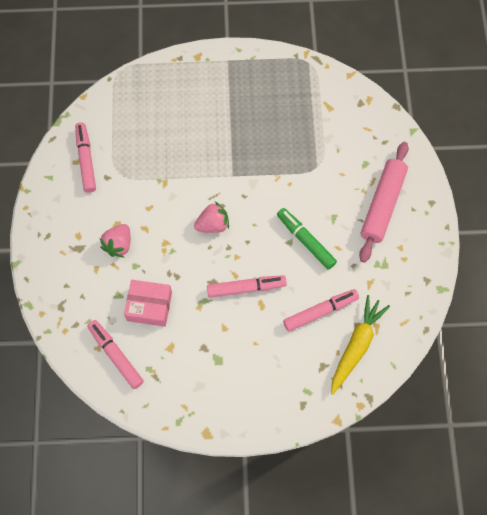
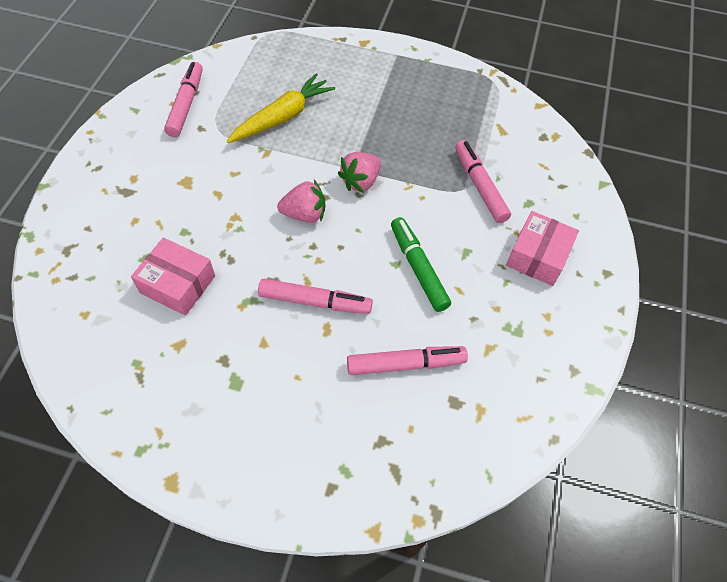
camera: 15 degrees right, 10 degrees down
pink marker [87,320,144,389] -> pink marker moved to [455,140,511,223]
pink strawberry [100,224,130,257] -> pink strawberry moved to [338,152,381,193]
yellow carrot [331,295,390,395] -> yellow carrot moved to [227,73,335,143]
pink rolling pin [359,142,409,263] -> pink box [506,211,579,286]

